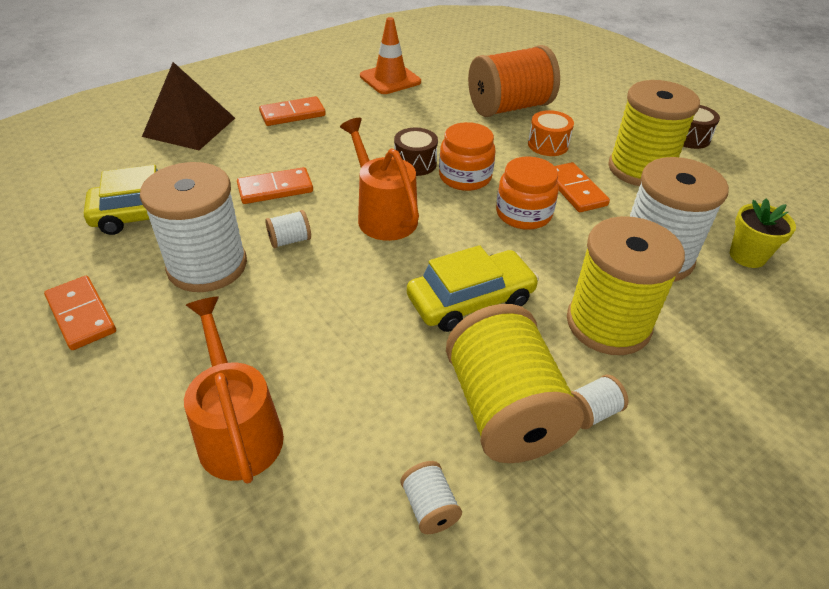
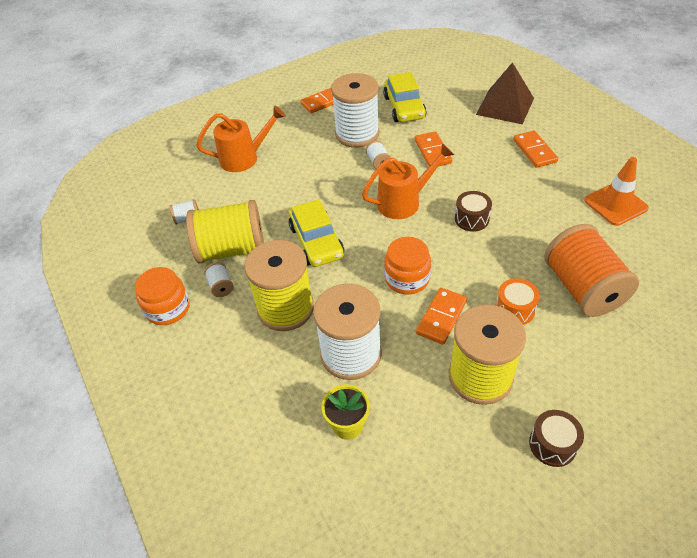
camera: 100 degrees right, 5 degrees up
orange jar [439,122,496,191] -> orange jar moved to [135,267,190,325]
orange domino [555,162,610,212] -> orange domino turned 45 degrees counterclockwise [416,288,467,344]

